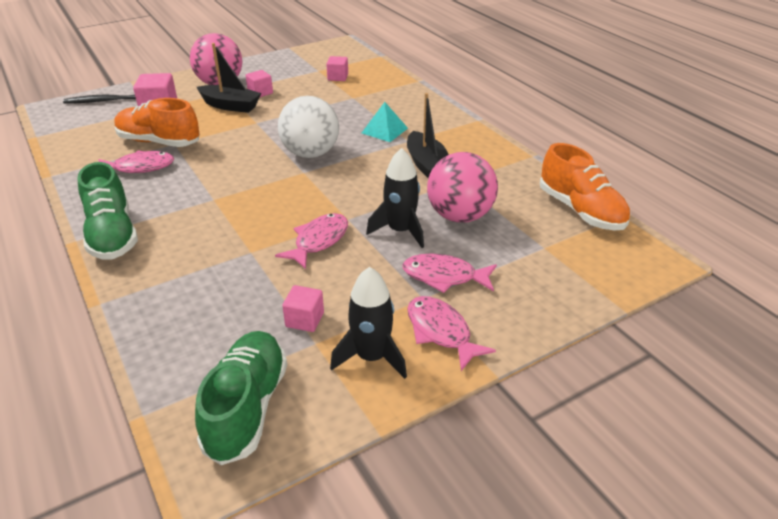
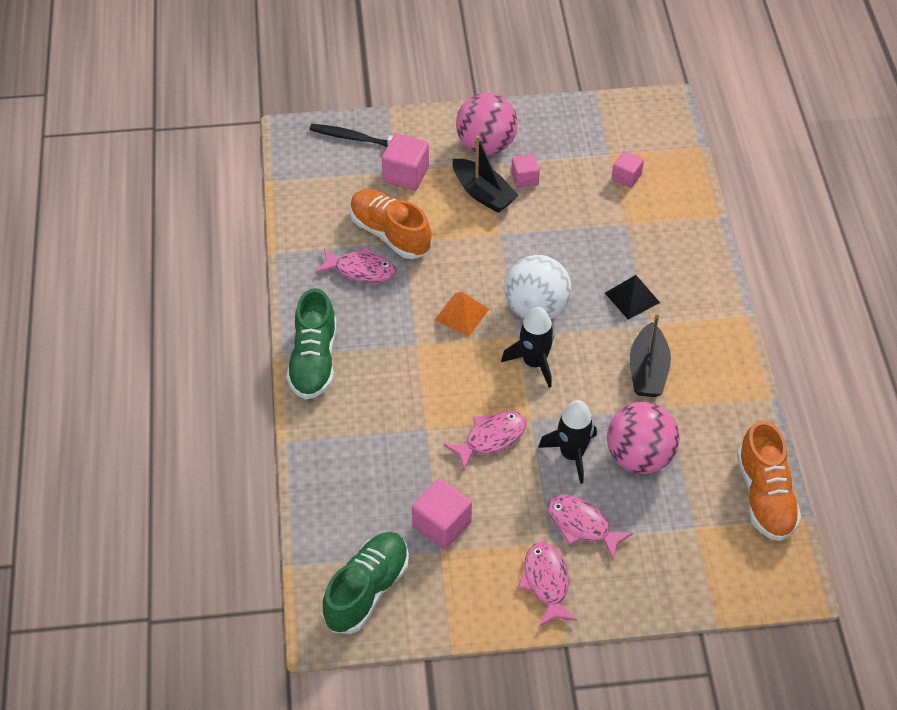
camera: 25 degrees right, 15 degrees up
pink cube [282,285,324,332] -> pink cube [412,478,472,550], size x1.59
black rocket [330,267,407,379] -> black rocket moved to [501,307,555,388]
turquoise pyramid [362,102,408,142] -> black pyramid [605,275,660,319]
none -> orange pyramid [435,292,489,337]

